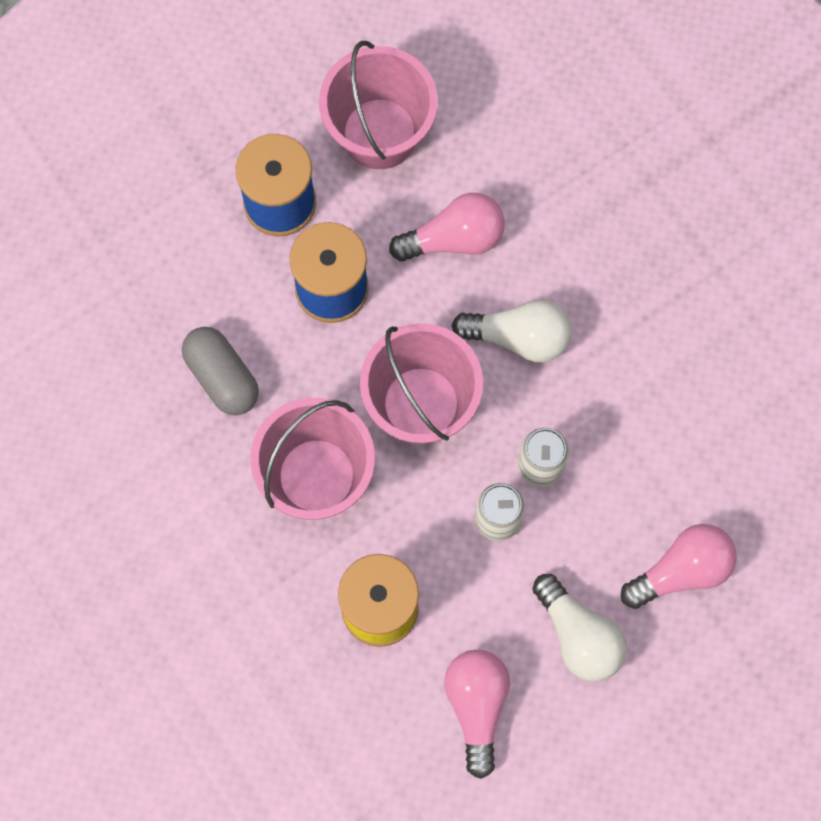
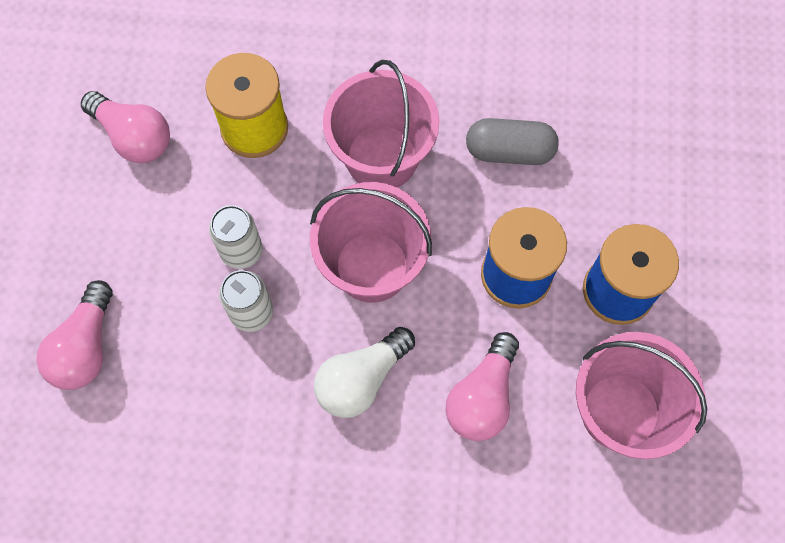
camera: 130 degrees right, 5 degrees down
white light bulb [532,574,627,681] -> none

